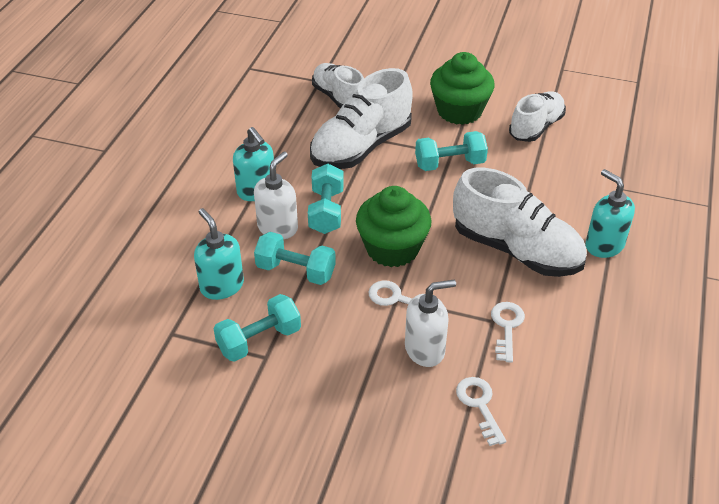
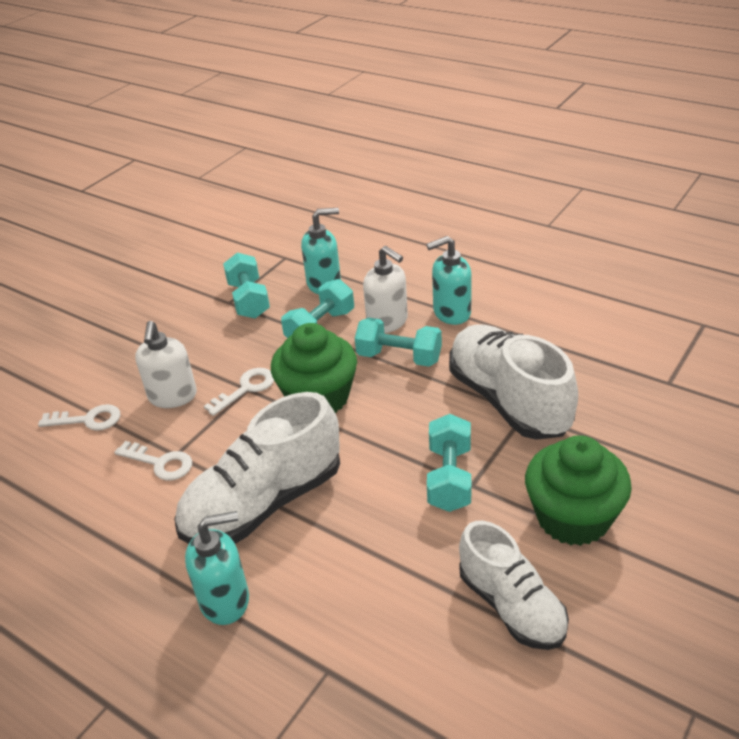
camera: 110 degrees right, 5 degrees down
white shoe [312,63,364,109] -> none

